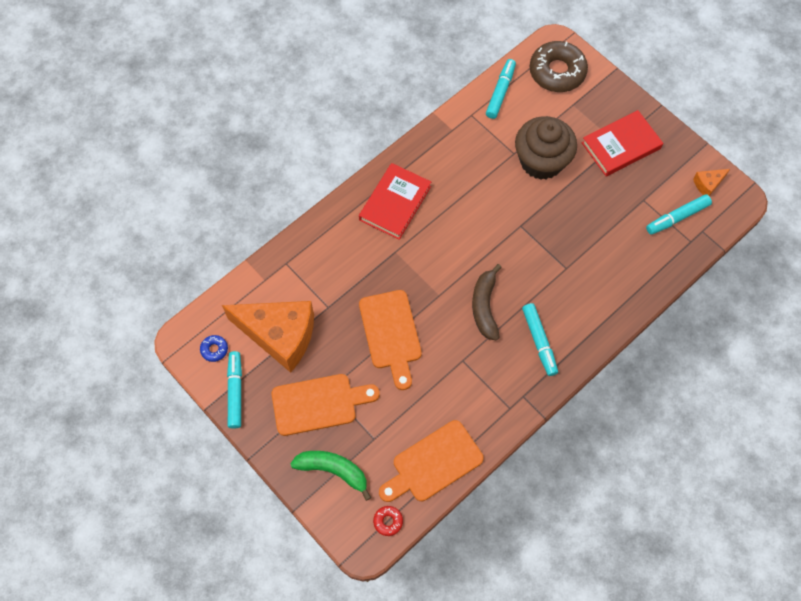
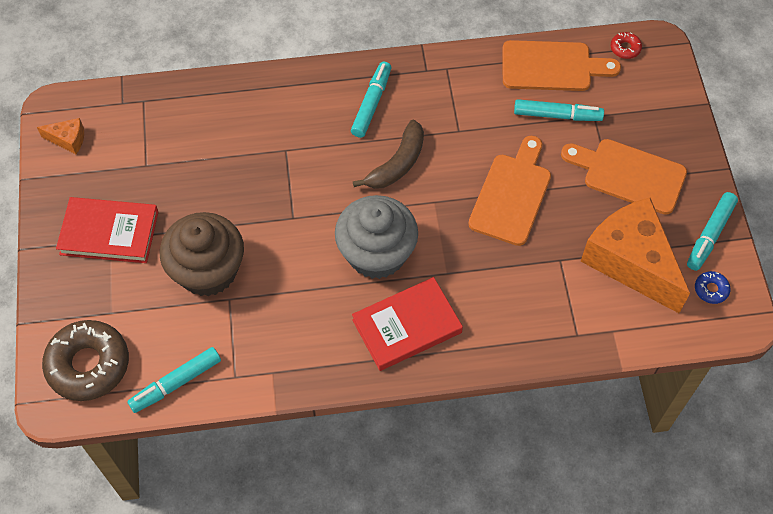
camera: 145 degrees left, 5 degrees down
green banana [290,451,371,501] -> none
turquoise marker [646,194,712,235] -> turquoise marker moved to [514,99,604,121]
none -> grey cupcake [335,195,418,279]

